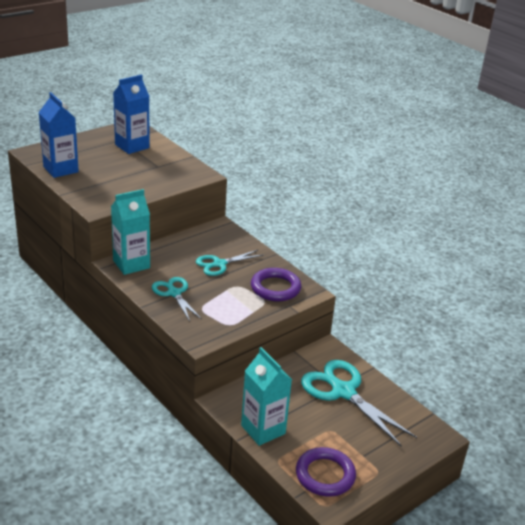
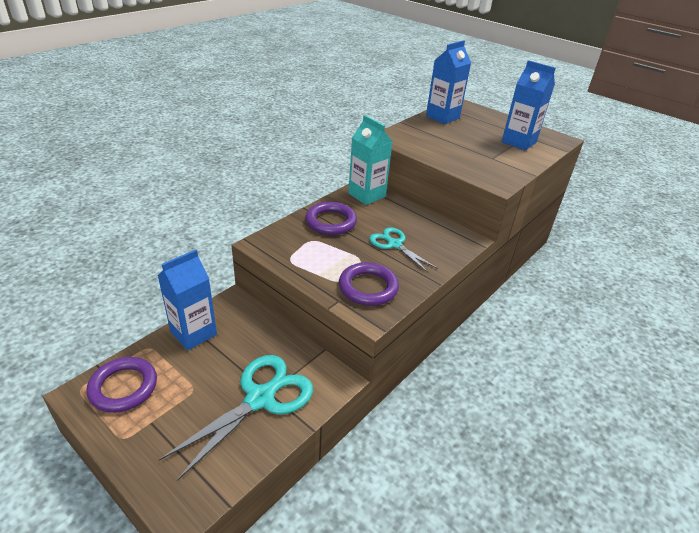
camera: 80 degrees right, 5 degrees up
turquoise scissors [152,277,201,321] -> purple ring [305,202,357,235]
turquoise carton [241,347,292,446] -> blue carton [158,250,217,351]

